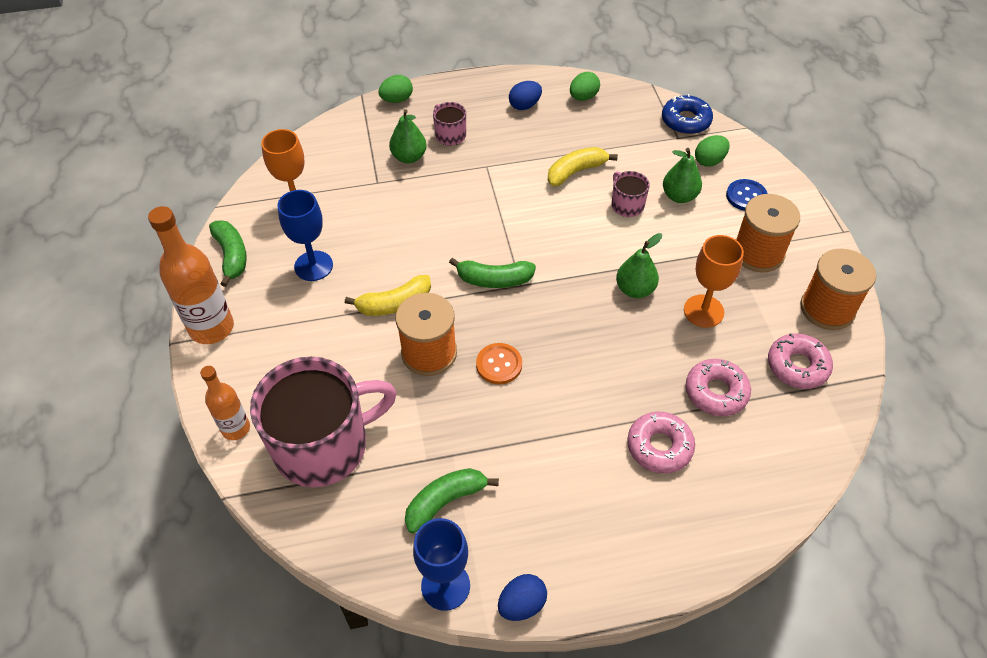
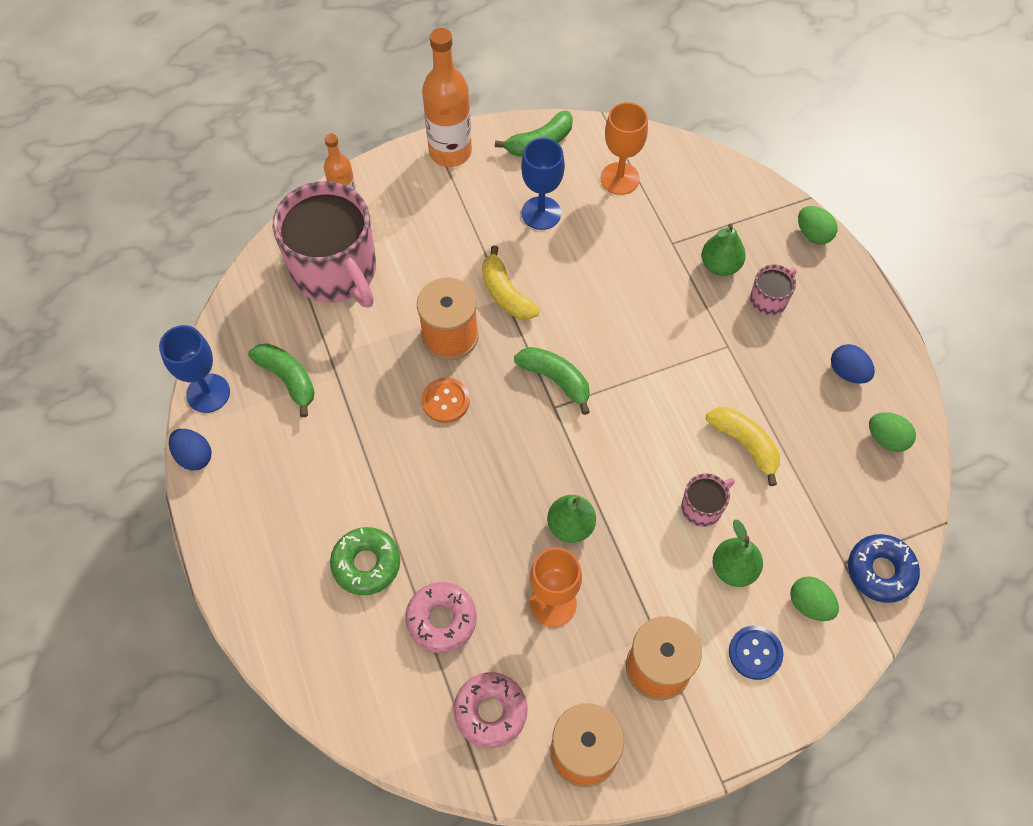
camera: 80 degrees right, 10 degrees up
green banana [449,258,536,288] -> green banana turned 135 degrees clockwise [514,347,590,415]
pink donut [627,412,695,473] -> green donut [330,527,400,595]

